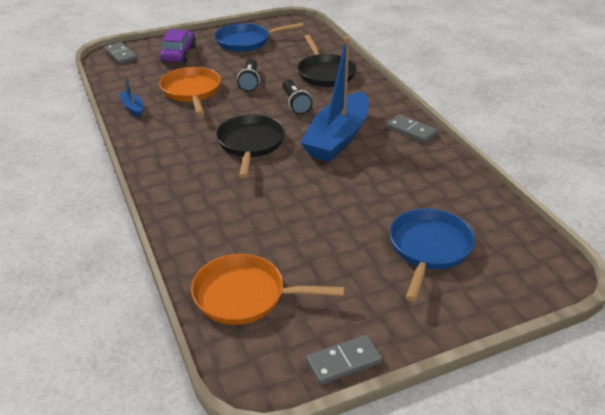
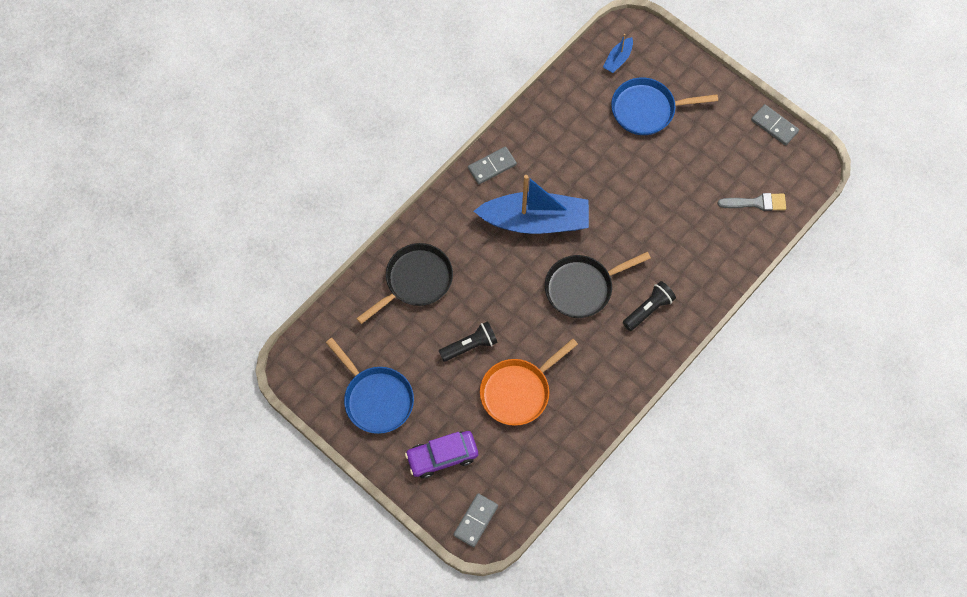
camera: 115 degrees left, 30 degrees up
blue boat [119,73,143,117] -> blue boat moved to [603,34,633,73]
orange pan [191,254,345,325] -> grey brush [718,193,786,211]
black flashlight [282,79,313,114] -> black flashlight moved to [623,281,676,331]
grey domino [387,115,438,143] -> grey domino turned 45 degrees clockwise [468,147,517,184]

